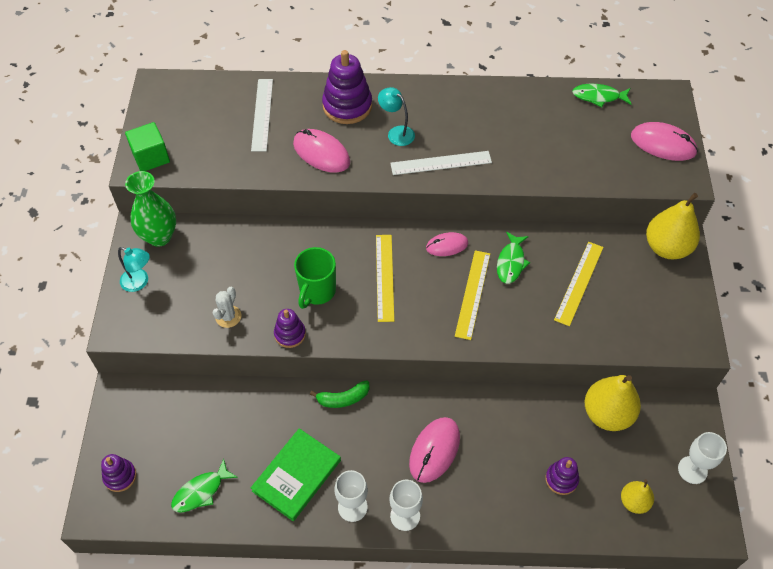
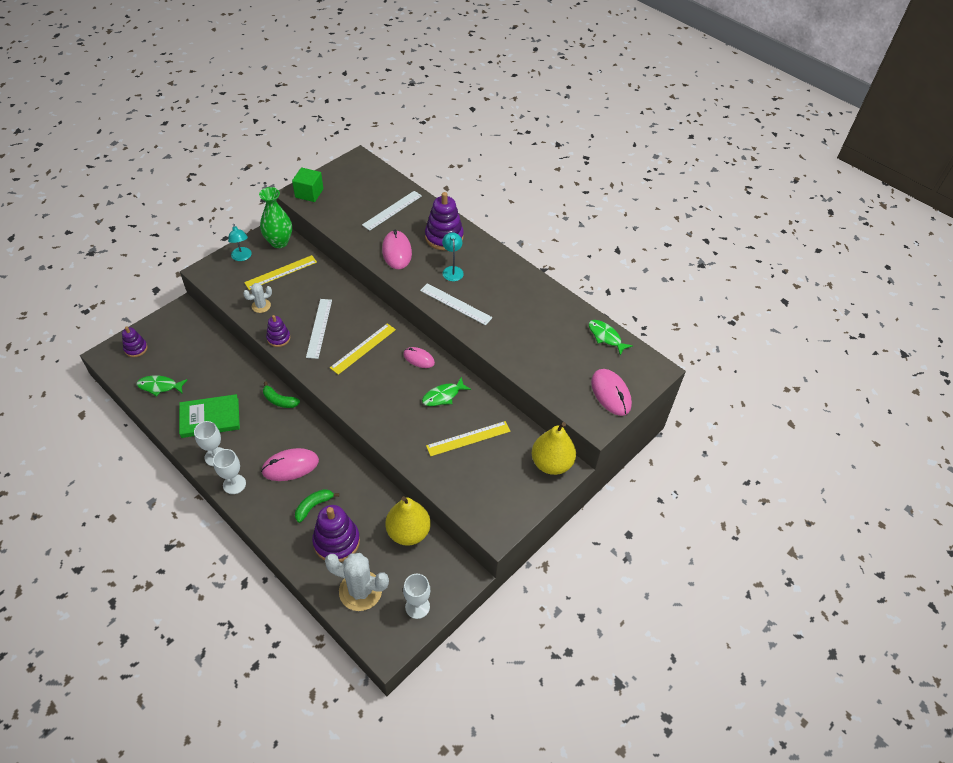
camera: 40 degrees right, 5 degrees down
green mug [294,247,336,309] -> white ruler [306,299,332,359]
yellow ruler [455,250,490,340] -> yellow ruler moved to [244,255,317,290]
purple stacking toy [546,457,579,495] -> purple stacking toy [312,505,360,562], size x1.76
yellow pear [621,479,654,514] -> white cactus [325,553,389,611]
none -> green banana [295,489,339,523]

